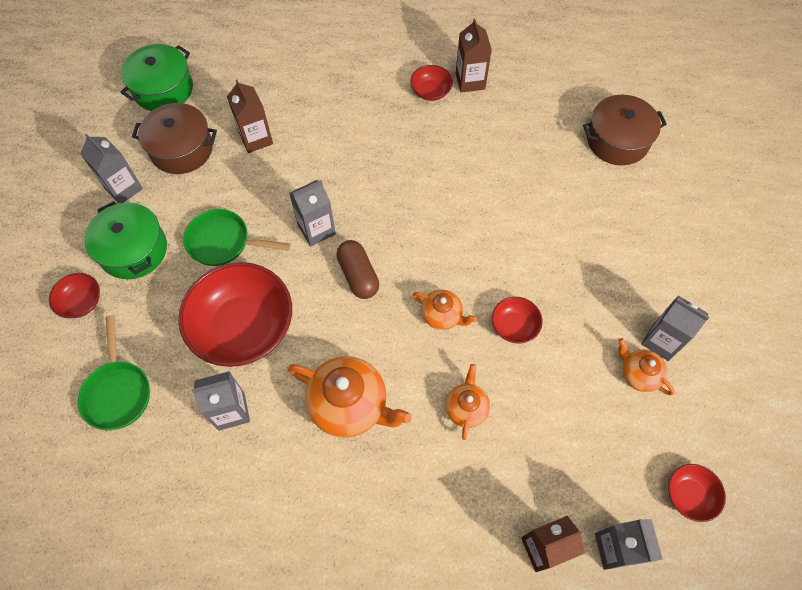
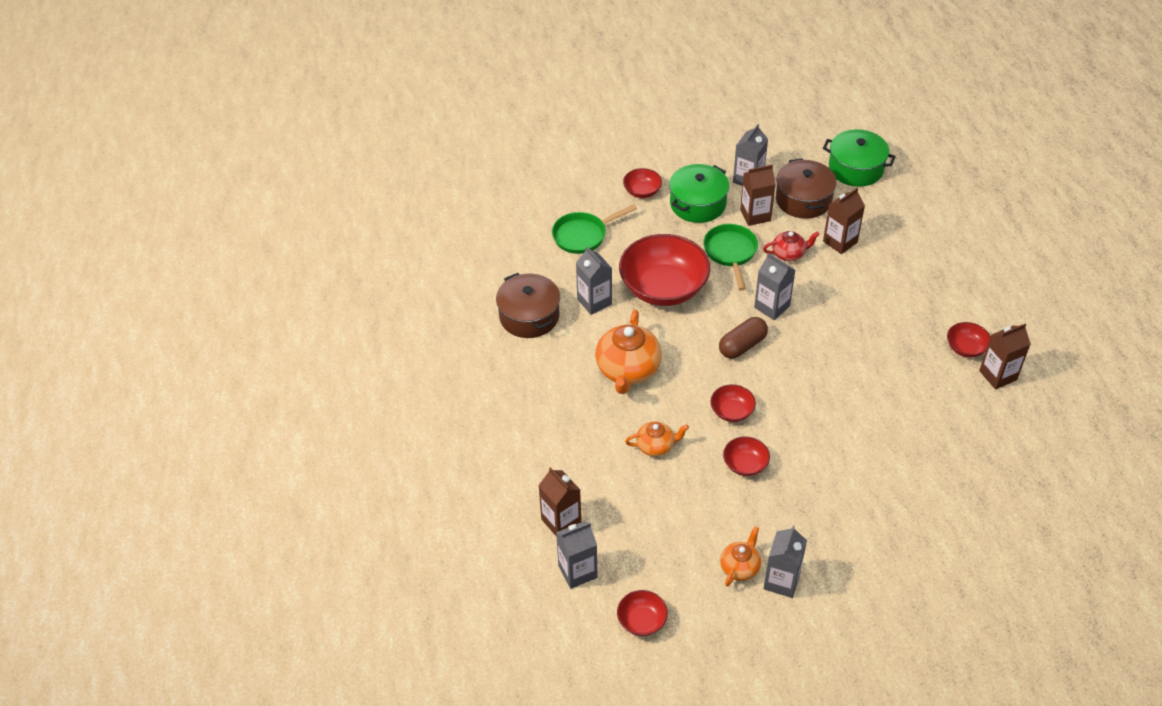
camera: 75 degrees right, 15 degrees down
orange teapot [413,290,477,330] -> red bowl [711,384,756,422]
brown pot [583,95,667,165] -> brown pot moved to [496,273,560,338]
none -> brown carton [740,165,776,226]
none -> red teapot [763,231,820,262]

